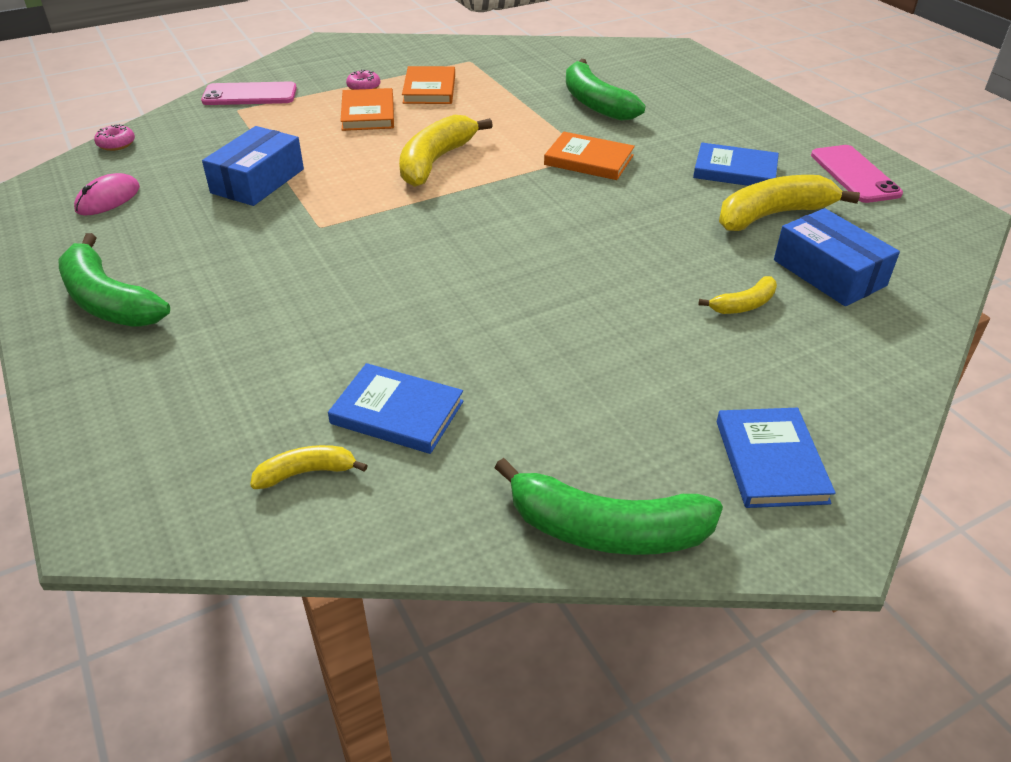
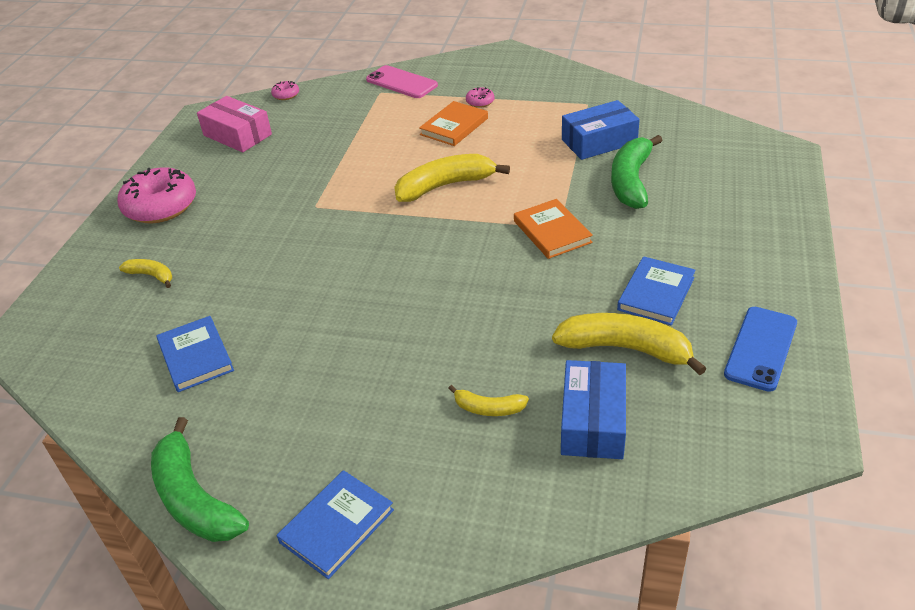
camera: 45 degrees right, 0 degrees up
green banana [59,233,170,327] -> pink donut [117,167,196,223]
pink mouse [74,173,140,215] -> pink box [197,96,272,152]
blue box [202,126,304,206] -> blue box moved to [562,100,640,160]
yellow banana [250,445,368,489] -> yellow banana moved to [119,259,172,288]
orange book [402,66,455,104] -> none
blue book [693,143,779,186] -> blue book turned 60 degrees clockwise [617,256,696,326]
pink phone [811,145,903,203] -> blue phone [724,307,797,392]

